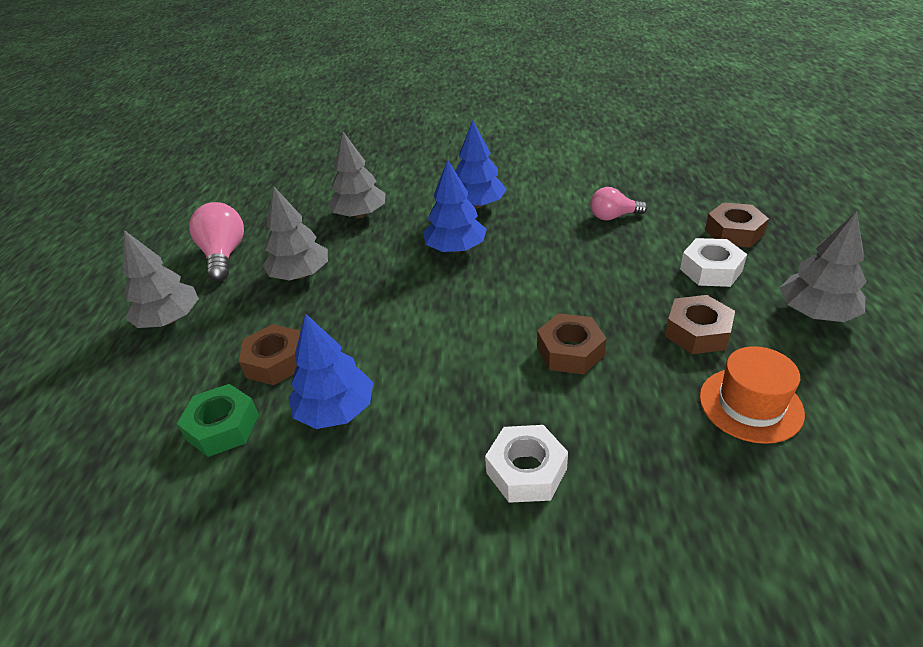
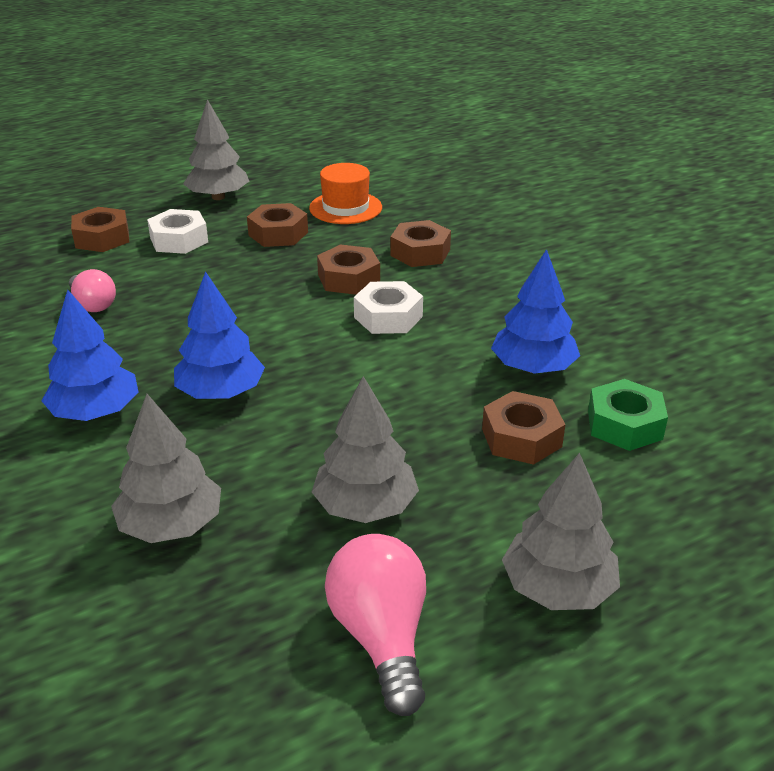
camera: 125 degrees left, 5 degrees down
pink light bulb [189,202,244,281] -> pink light bulb turned 120 degrees clockwise [325,534,426,716]
white nut [485,425,568,503] -> white nut moved to [354,281,423,334]
none -> brown nut [390,220,451,267]

